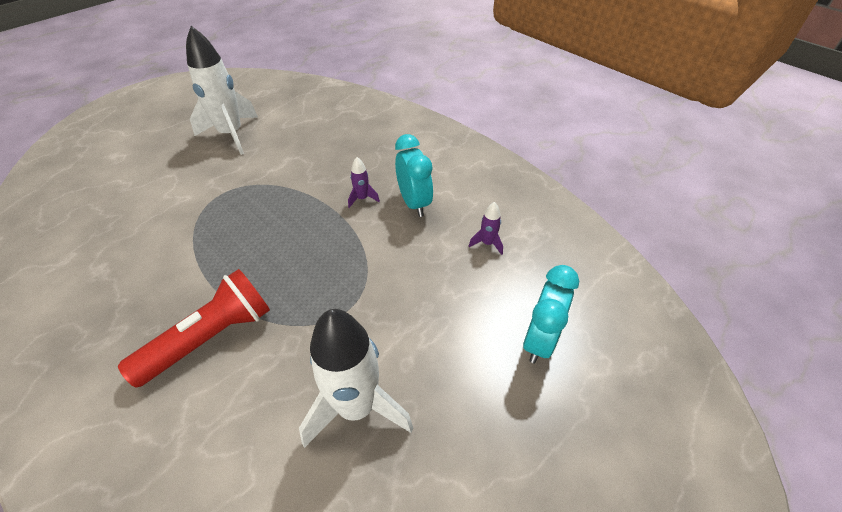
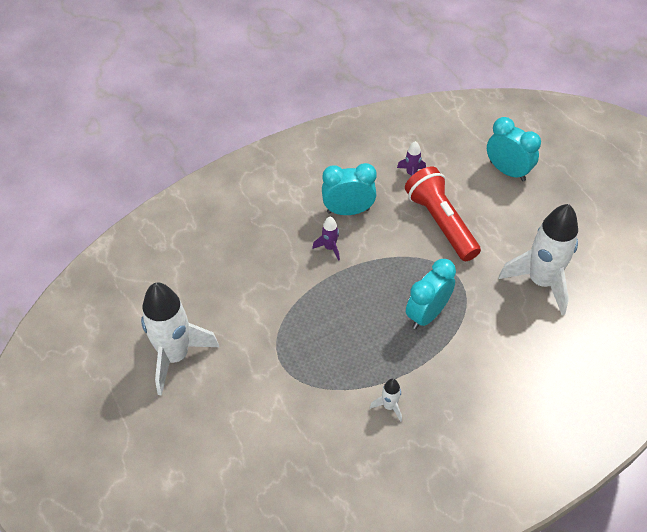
camera: 75 degrees left, 5 degrees up
red flashlight [118,269,270,387] -> red flashlight moved to [405,166,481,261]
none -> white rocket [370,379,402,422]
none -> turquoise clock [406,259,456,329]

